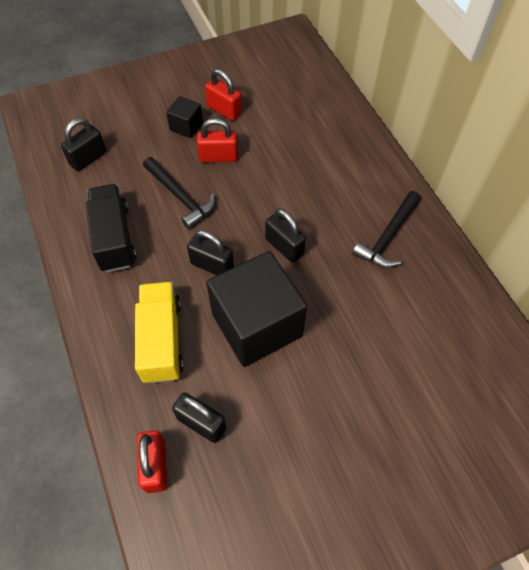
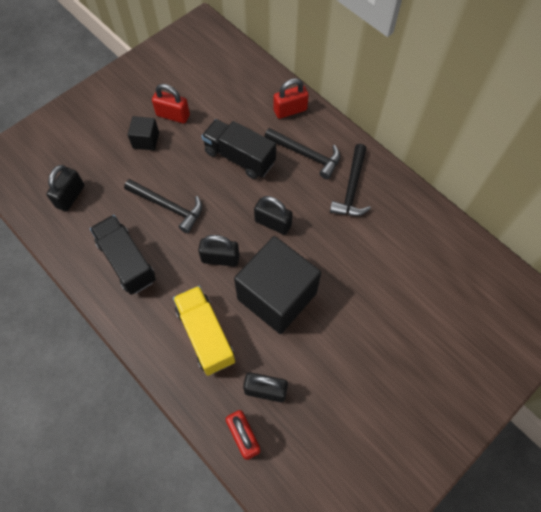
camera: 20 degrees left, 5 degrees up
red padlock [197,118,238,162] -> red padlock moved to [274,78,309,119]
none -> black truck [201,119,276,179]
none -> black hammer [264,128,340,179]

